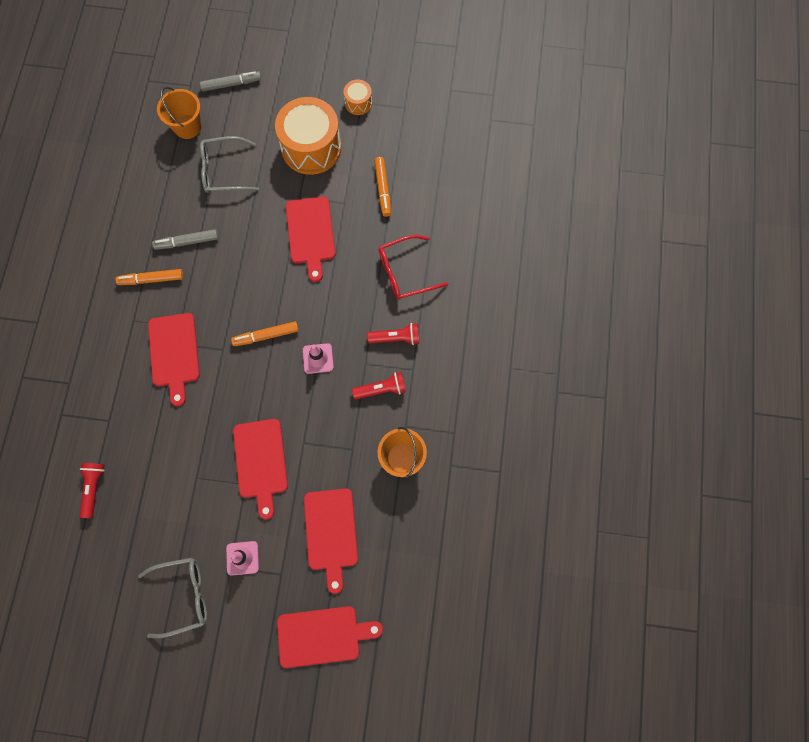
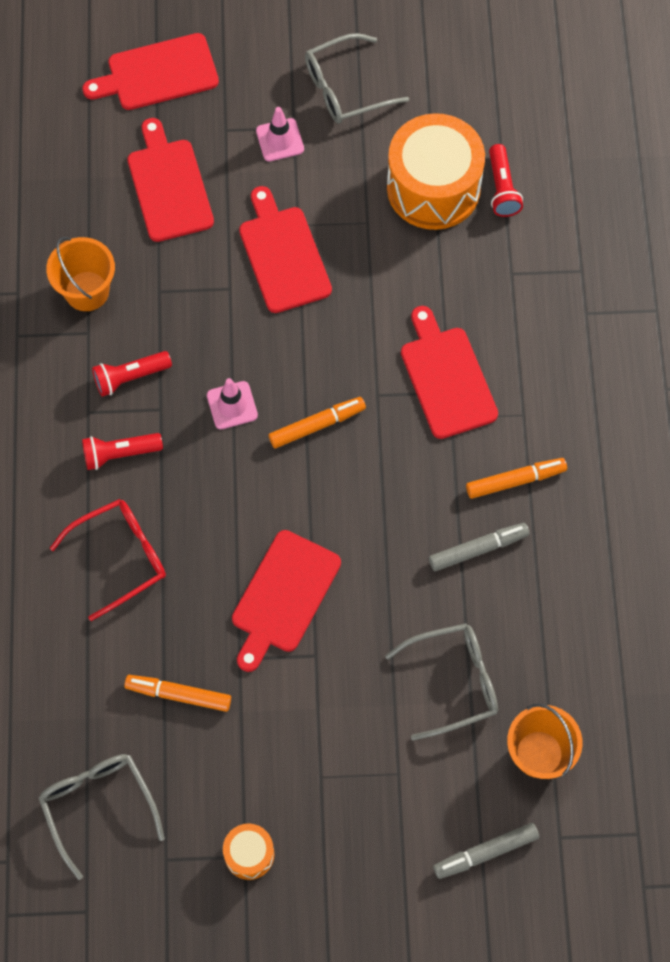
camera: 170 degrees right, 5 degrees down
orange drum [275,97,342,175] -> orange drum moved to [387,113,485,230]
red cutting board [286,197,336,282] -> red cutting board turned 135 degrees counterclockwise [232,530,341,672]
orange marker [374,157,391,217] -> orange marker turned 60 degrees counterclockwise [124,675,231,712]
none -> grey glasses [39,754,165,880]

